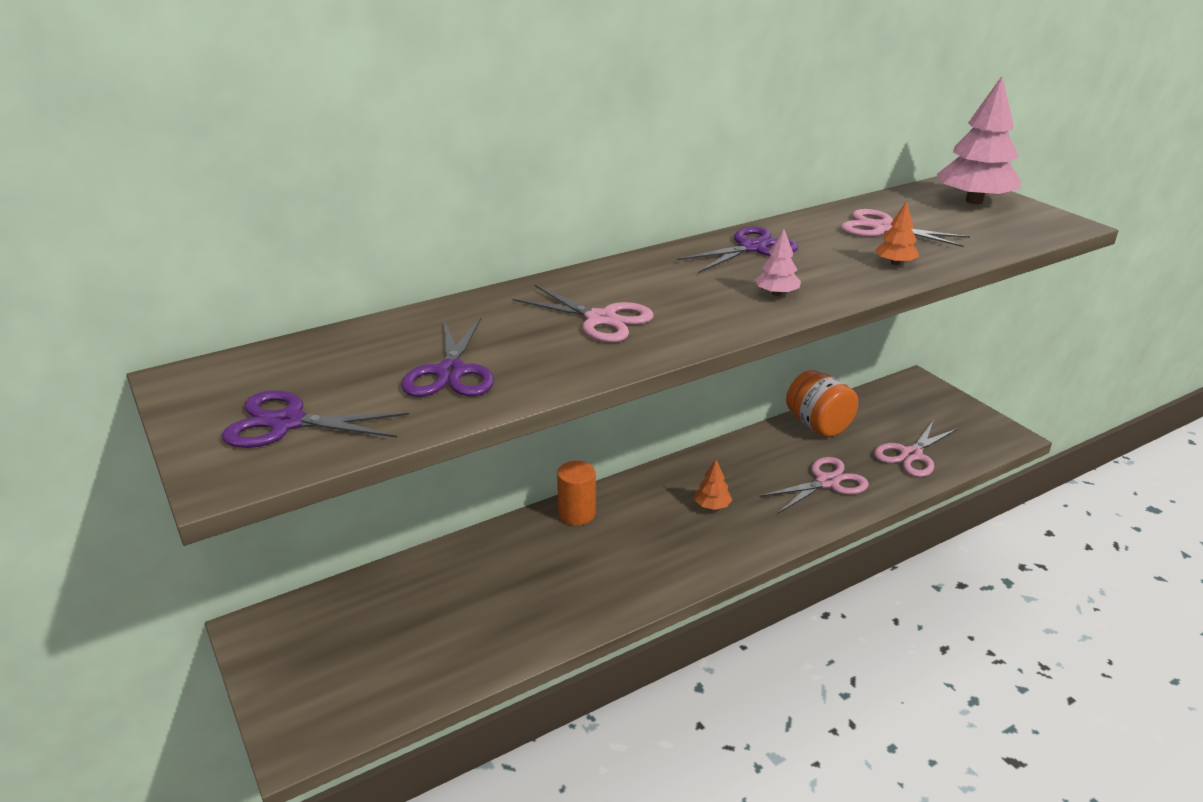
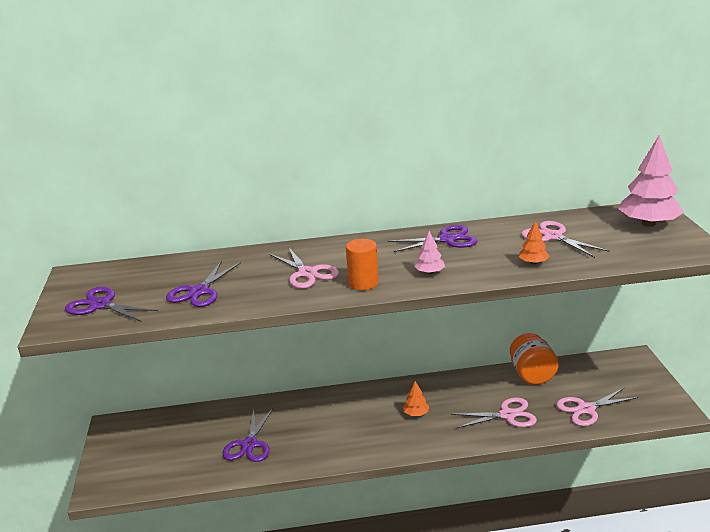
camera: 25 degrees right, 5 degrees down
orange cylinder [557,461,596,525] -> orange cylinder moved to [346,239,379,290]
none -> purple scissors [223,409,273,462]

